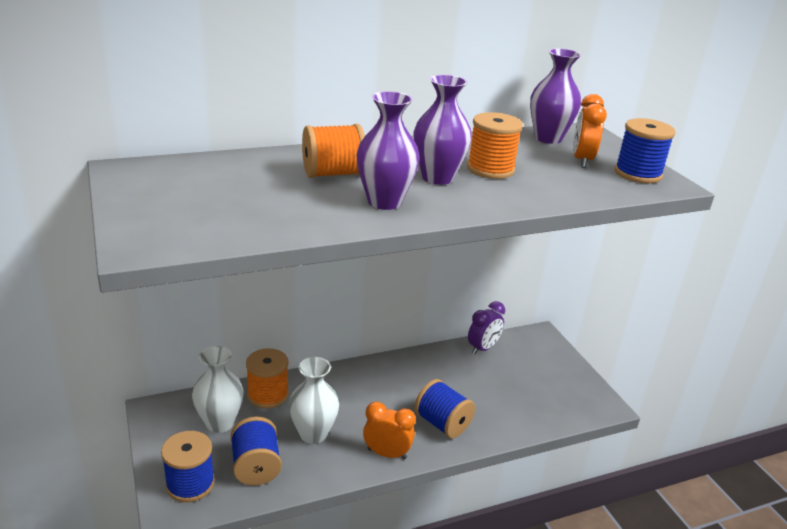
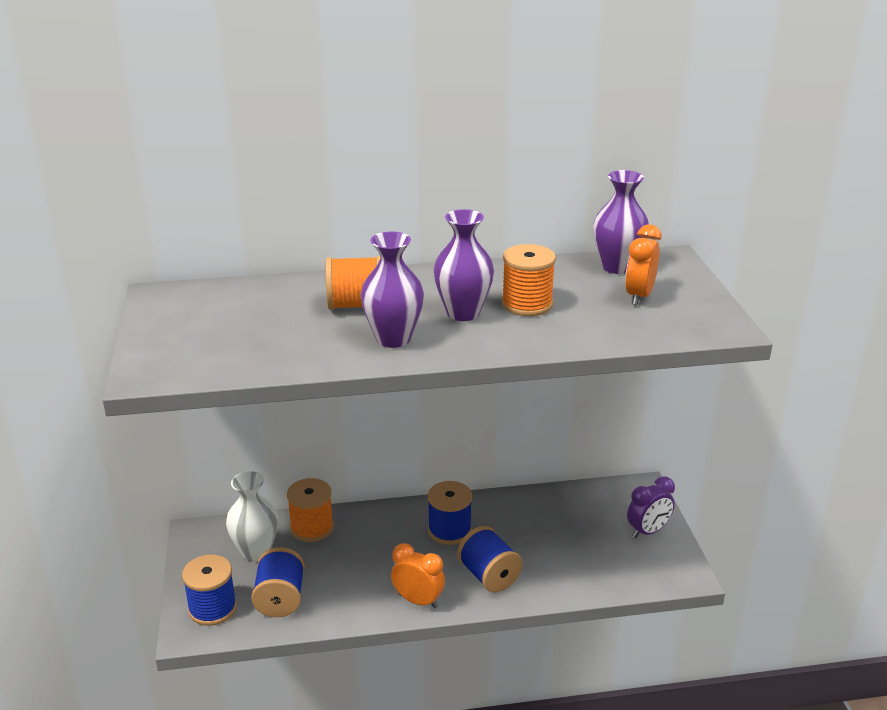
camera: 15 degrees right, 0 degrees up
white vase [289,357,339,444] -> none
purple clock [468,301,505,355] -> purple clock moved to [627,477,675,538]
blue spool [615,118,676,183] -> blue spool moved to [428,481,472,545]

